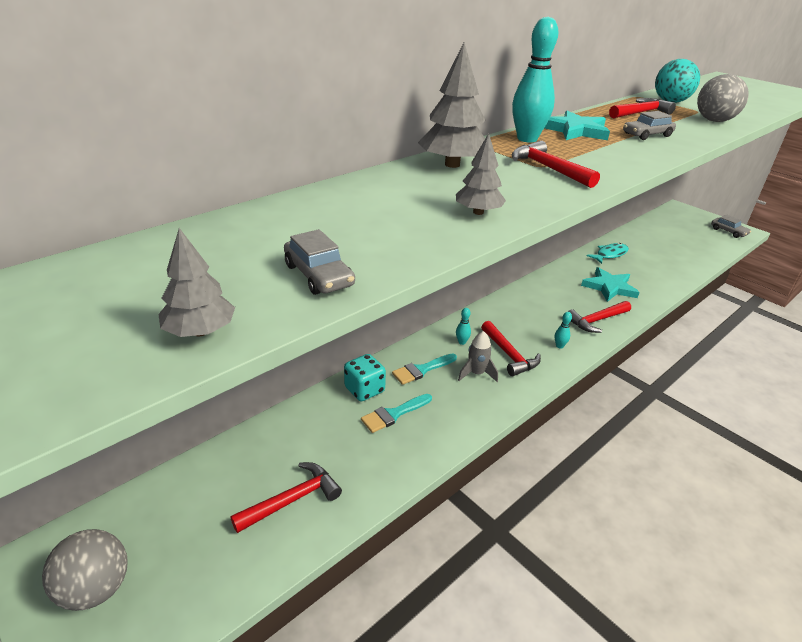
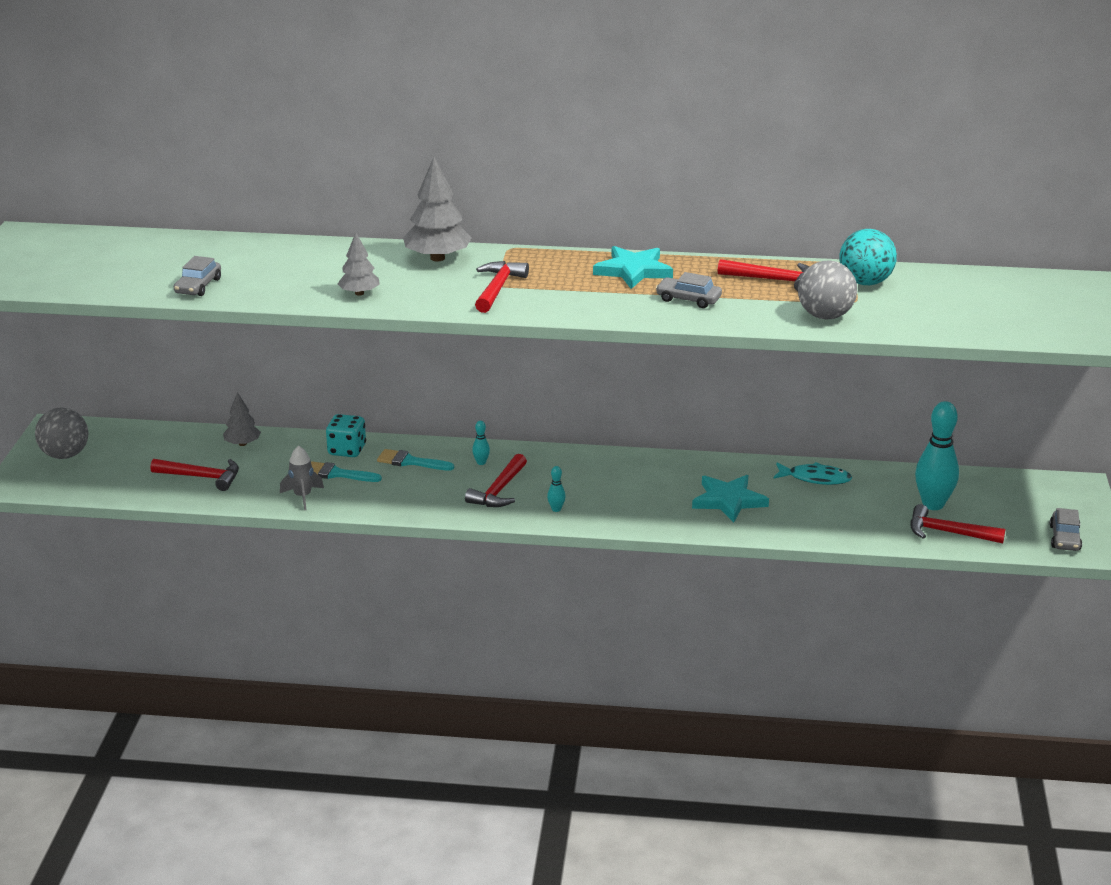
camera: 50 degrees right, 5 degrees down
grey tree [158,228,235,337] -> grey tree moved to [223,392,261,446]
grey rocket [458,331,498,382] -> grey rocket moved to [280,446,324,510]
turquoise bowling pin [512,17,558,142] -> turquoise bowling pin moved to [915,401,959,510]
red hammer [568,301,631,333] -> red hammer moved to [910,504,1006,543]

